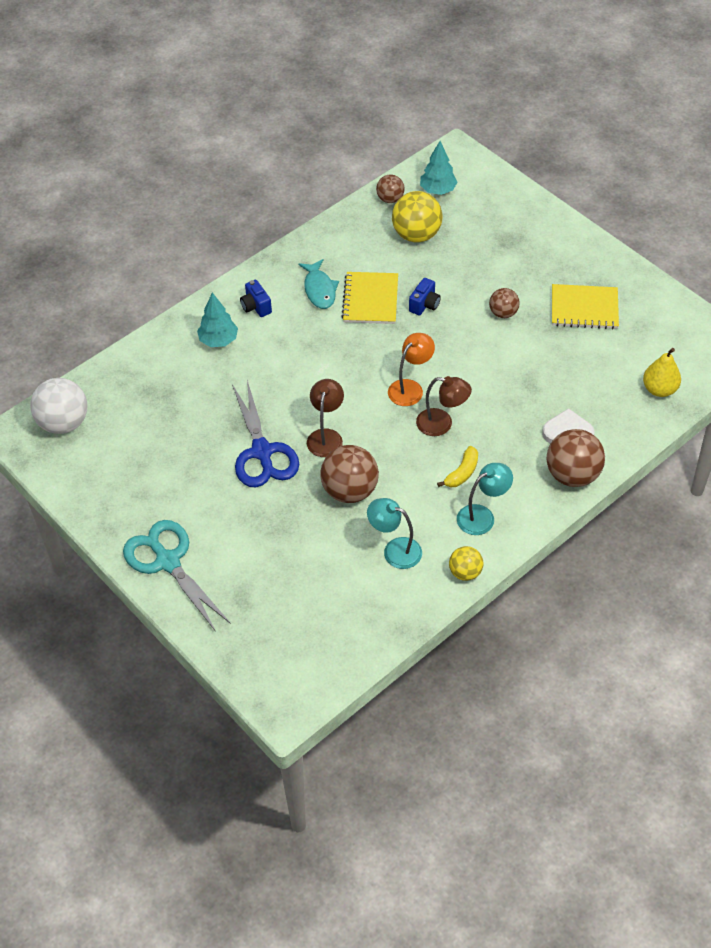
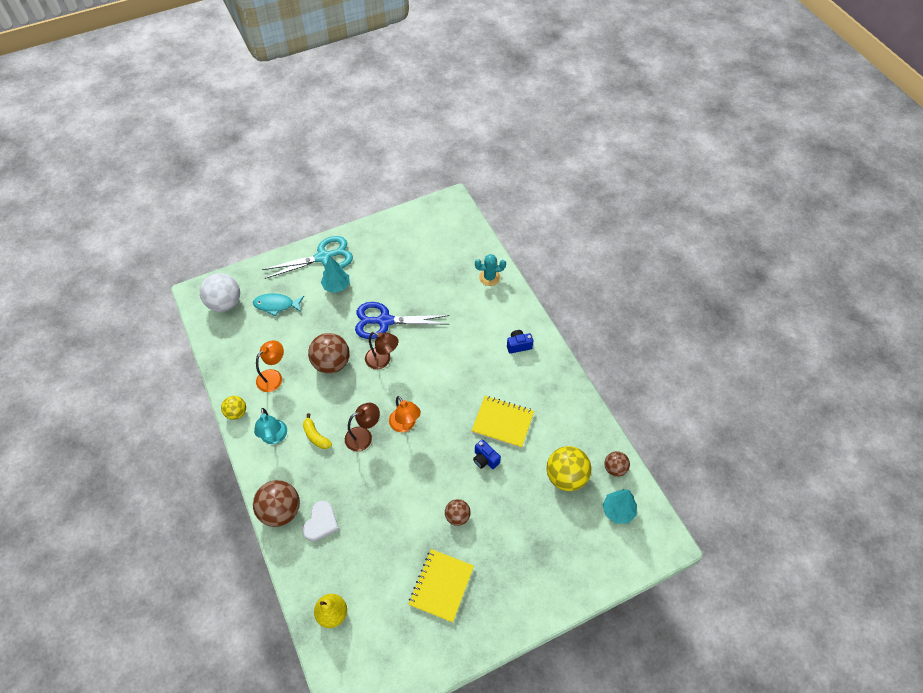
camera: 105 degrees right, 5 degrees up
white ball [30,378,87,434] -> white ball moved to [200,273,240,312]
turquoise tree [197,293,238,347] -> turquoise tree moved to [321,256,350,293]
turquoise fish [298,259,339,309] -> turquoise fish moved to [253,293,304,316]
turquoise lamp [367,498,422,569] -> orange lamp [256,340,284,392]
brown lamp [416,376,472,436] -> brown lamp turned 150 degrees counterclockwise [345,403,380,451]
none -> turquoise cactus [475,254,506,286]

